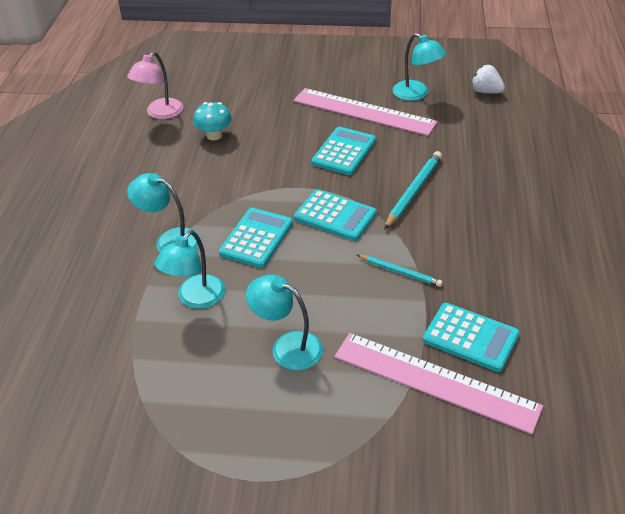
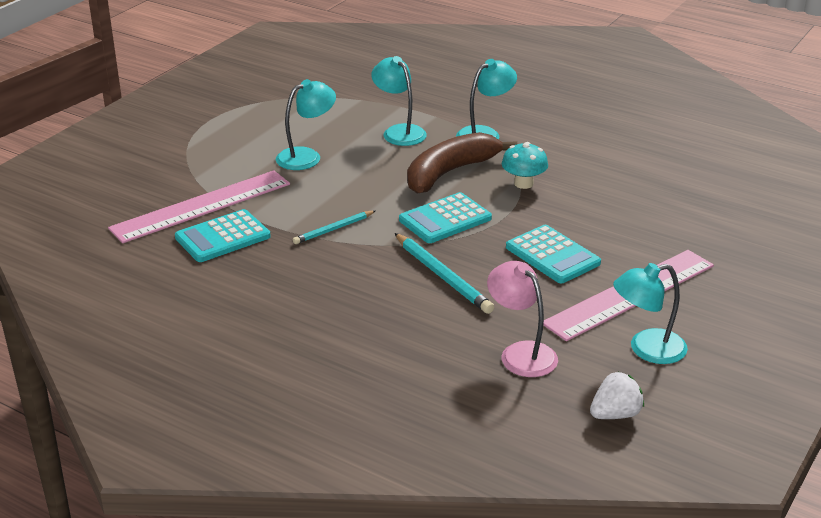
camera: 115 degrees right, 10 degrees down
pink lamp [127,51,183,119] -> pink lamp moved to [487,261,558,377]
turquoise mushroom [193,102,232,140] -> turquoise mushroom moved to [502,142,548,189]
turquoise calculator [219,208,293,268] -> brown banana [407,132,517,194]

